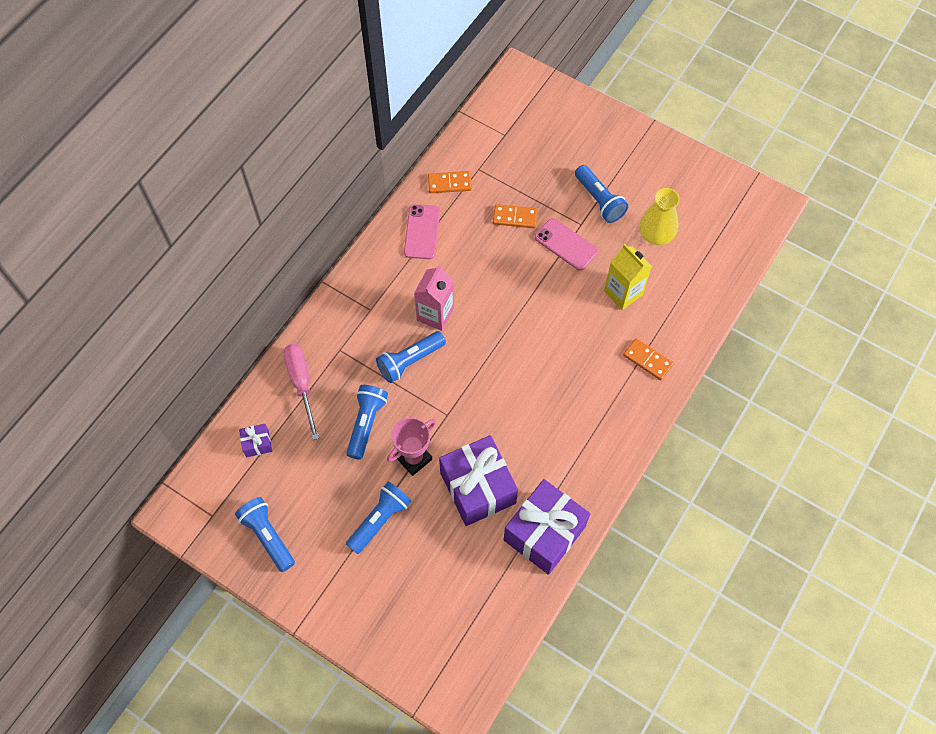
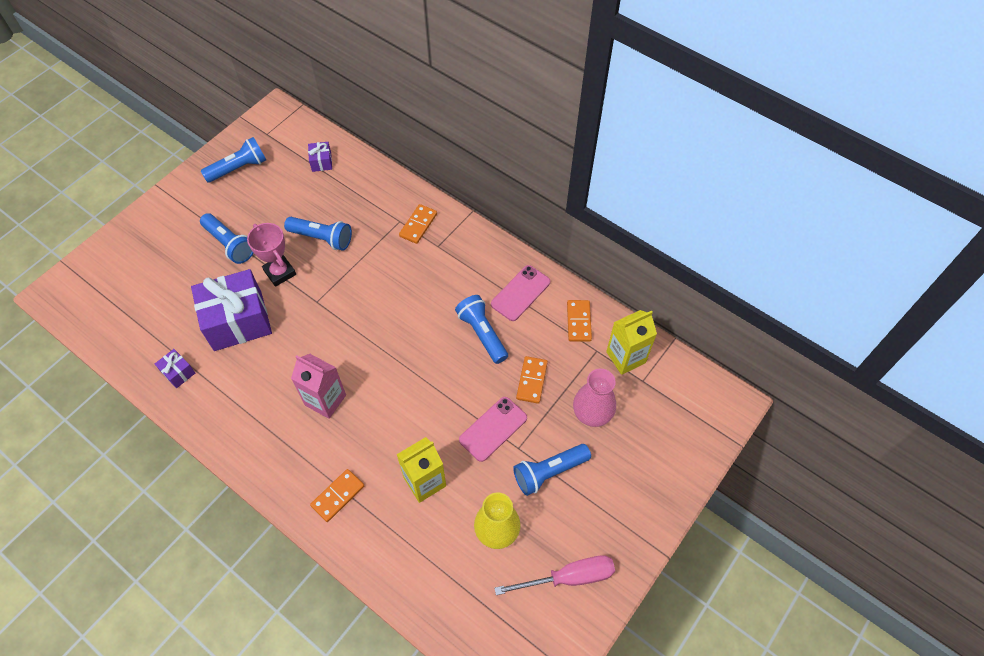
camera: 95 degrees right, 5 degrees down
pink screwdriver [284,344,319,440] -> pink screwdriver moved to [495,555,615,595]
blue flashlight [376,331,446,383] -> blue flashlight moved to [455,295,508,364]
pink phone [404,204,440,259] -> pink phone turned 60 degrees counterclockwise [491,265,550,321]
pink carton [414,265,454,331] -> pink carton moved to [291,354,346,419]
purple gift [504,479,590,575] -> purple gift [155,349,195,388], size x0.43
none -> orange domino [399,204,437,244]
none -> pink vase [573,369,616,427]
none -> yellow carton [606,310,657,375]

